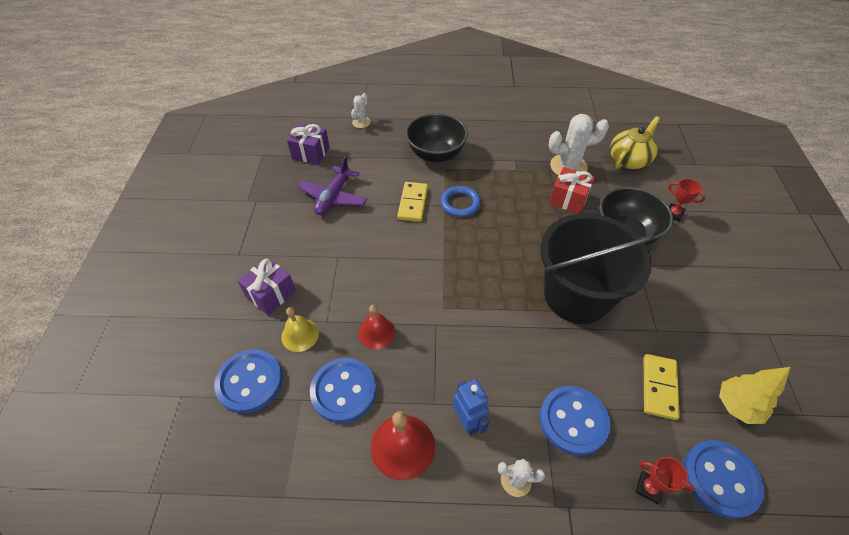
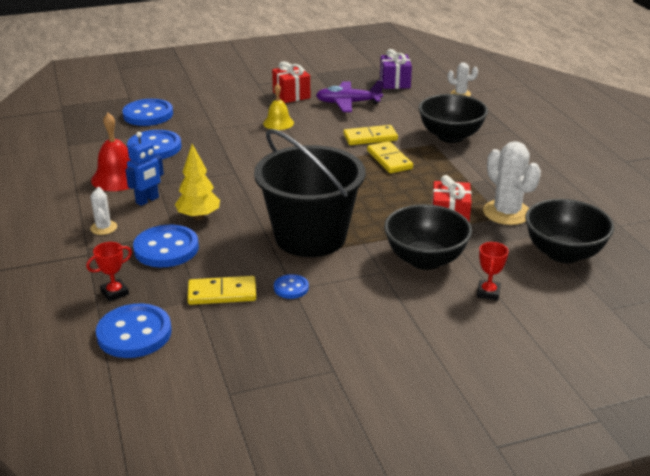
camera: 70 degrees right, 20 degrees down
purple gift [237,257,296,315] -> none
yellow bell [281,307,319,352] -> yellow bell moved to [263,84,294,130]
red bell [358,305,396,349] -> none
blue ring [440,186,481,217] -> yellow domino [367,141,413,173]
yellow teapot [610,116,660,169] -> black bowl [525,199,614,263]
red trophy [635,457,695,504] -> red trophy turned 45 degrees clockwise [86,242,132,302]
yellow tree [719,367,791,424] -> yellow tree moved to [175,144,220,220]
none -> red gift [272,61,310,103]
none -> blue button [274,274,309,299]

